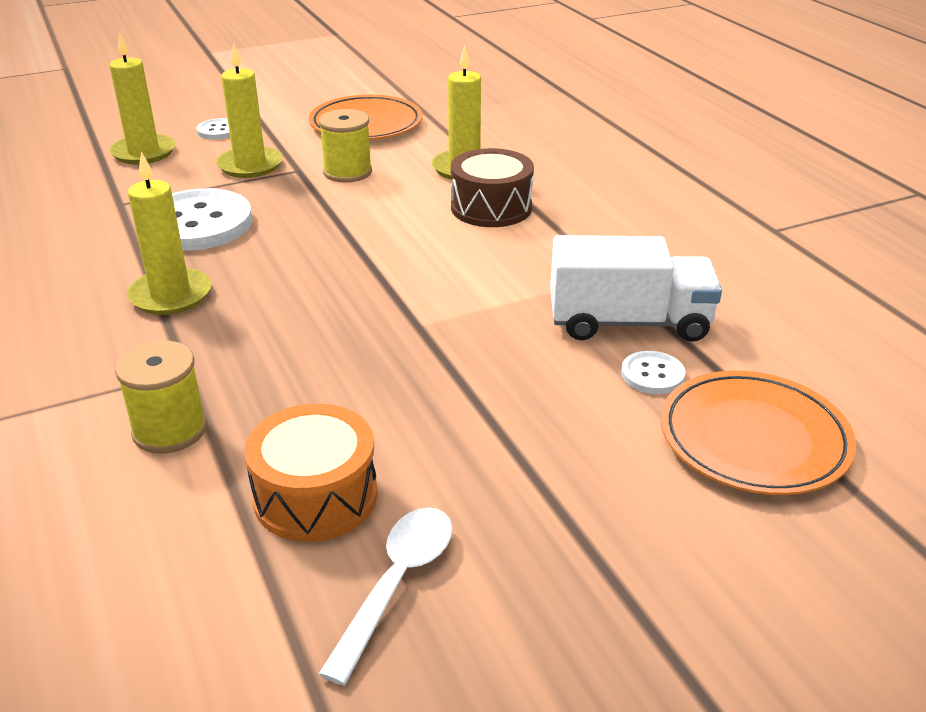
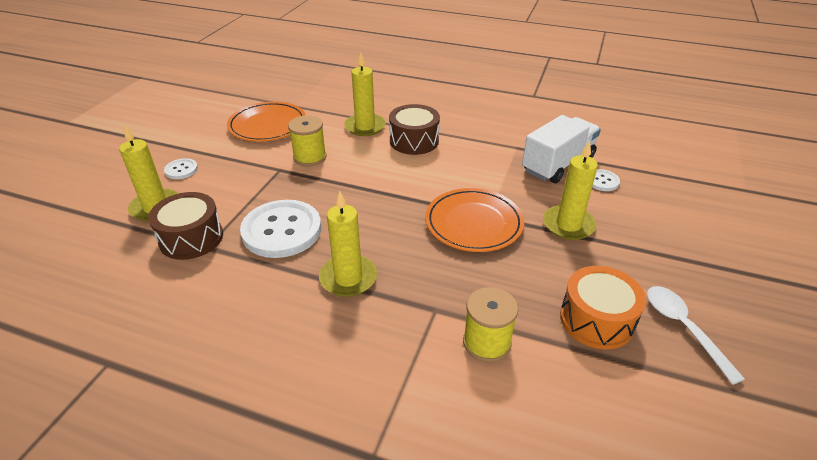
camera: 45 degrees left, 5 degrees up
yellow candle [216,43,282,178] -> yellow candle moved to [543,140,598,240]
orange plate [661,371,856,495] -> orange plate moved to [425,188,524,252]
none -> brown drum [148,192,223,260]

